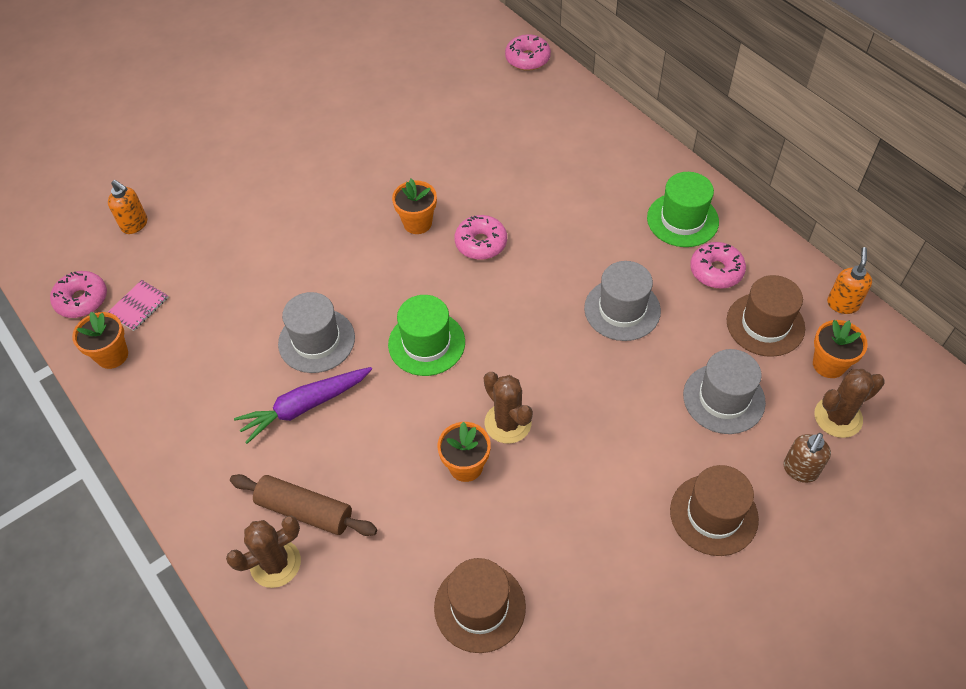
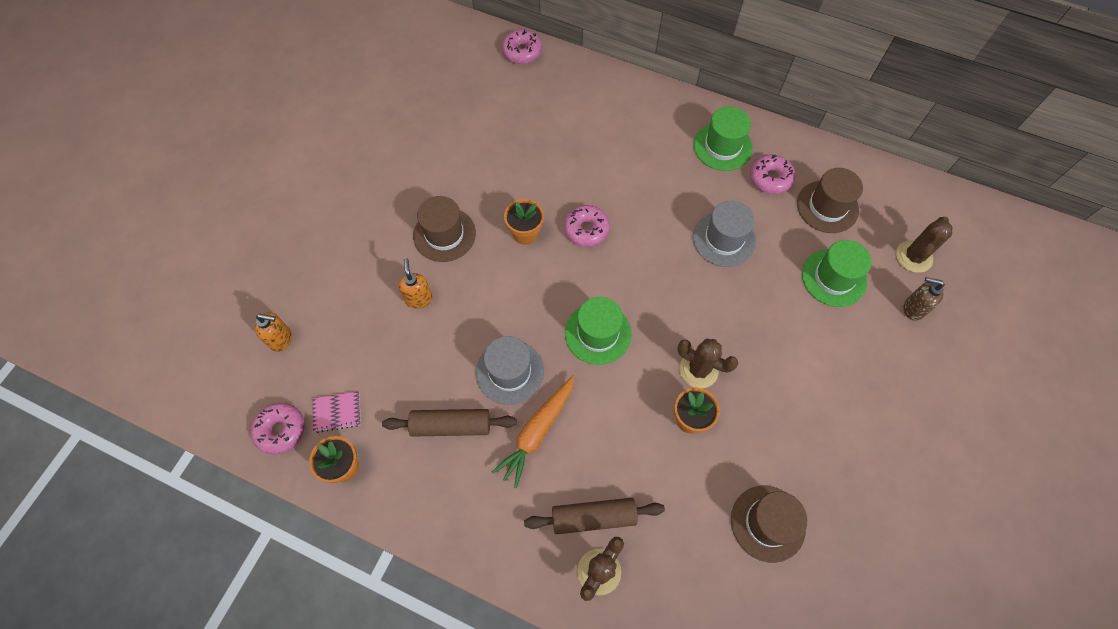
camera: 30 degrees left, 10 degrees up
pink notebook [108,280,168,331] -> pink notebook turned 75 degrees clockwise [312,391,361,433]
purple carrot [234,367,372,444] -> orange carrot [492,375,575,488]
brown hat [670,465,759,556] -> brown hat moved to [413,196,476,262]
grey hat [683,349,766,434] -> green hat [802,240,872,307]
brown soap dispenser [783,433,831,483] -> brown soap dispenser turned 105 degrees clockwise [904,277,945,321]
orange flower pot [813,320,868,378] -> none
orange soap dispenser [827,247,872,314] -> orange soap dispenser moved to [398,258,433,309]
none -> brown rolling pin [382,409,517,437]

